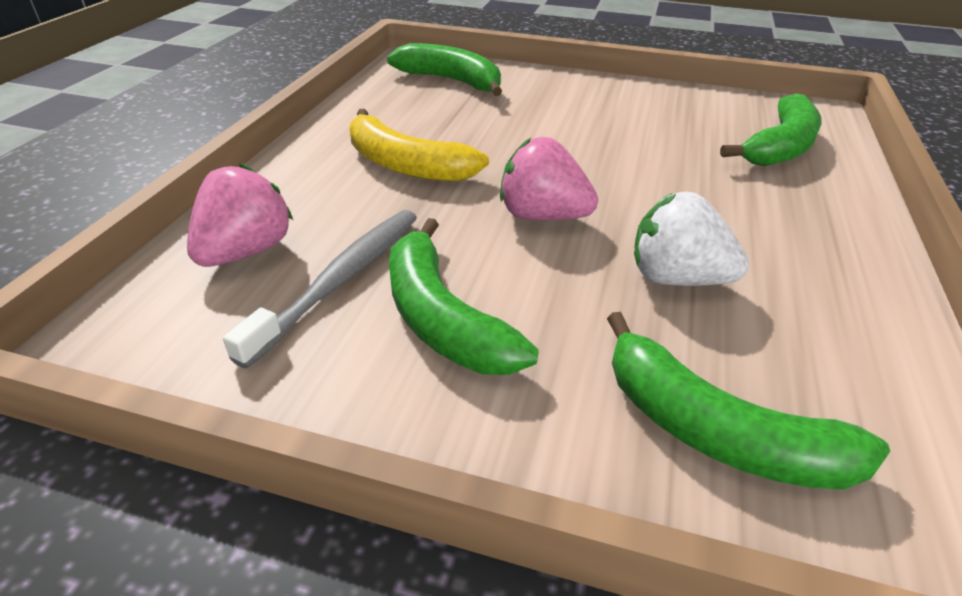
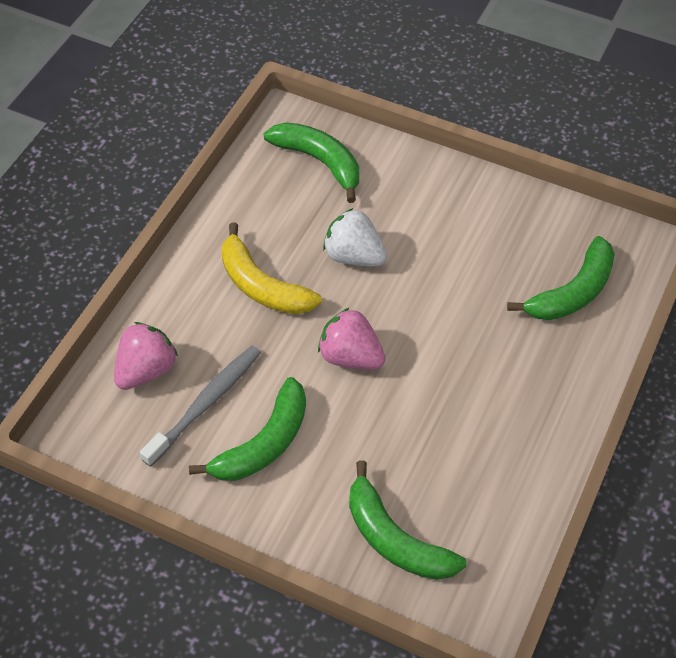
camera: 10 degrees right, 15 degrees up
green banana [389,218,539,375] -> green banana turned 120 degrees counterclockwise [189,377,306,481]
white strawberry [634,191,749,286] -> white strawberry moved to [323,208,387,266]

